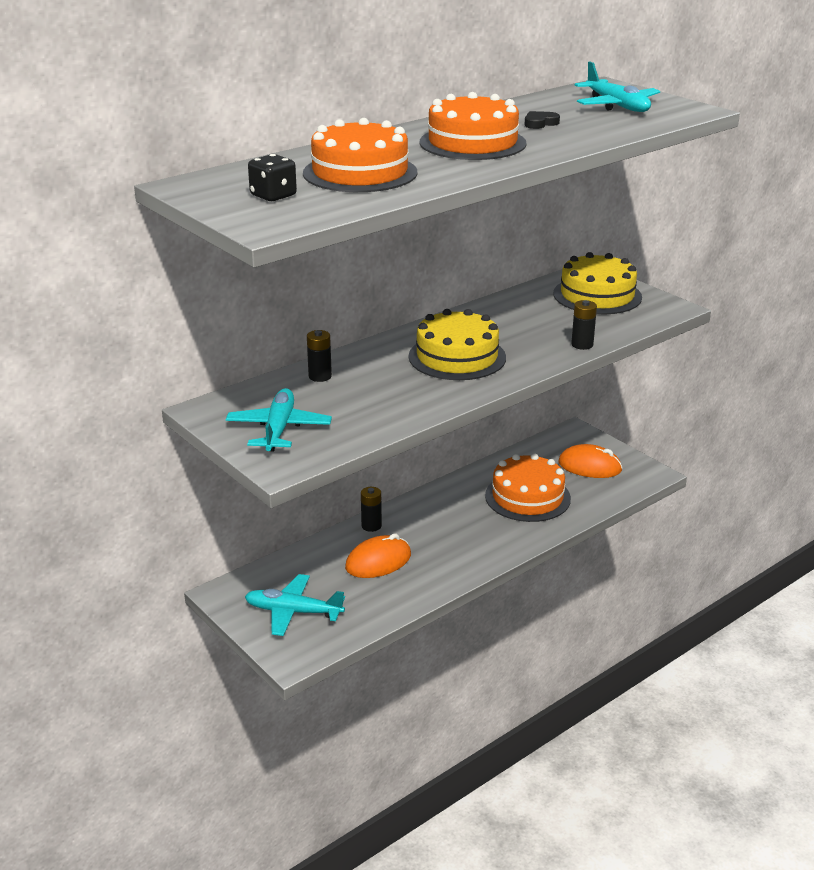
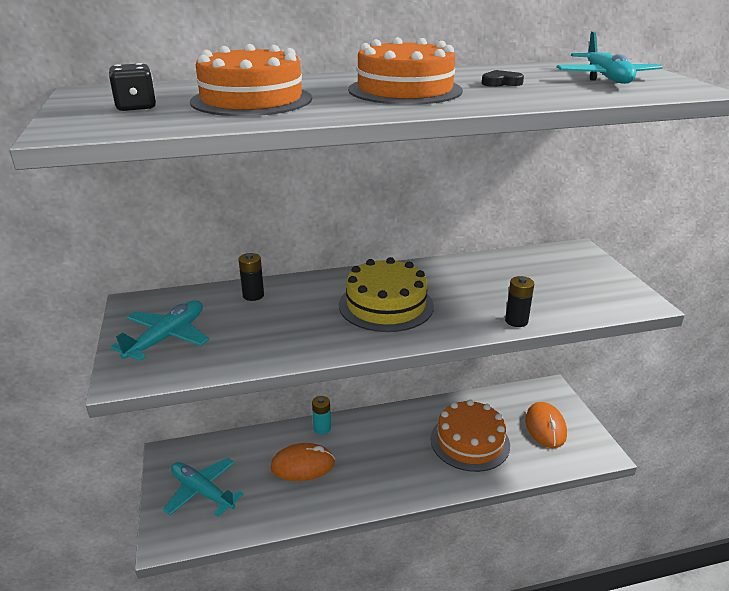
camera: 25 degrees right, 0 degrees up
black battery [361,487,382,532] -> turquoise battery [312,396,331,435]
yellow cake [553,252,642,314] -> none
orange mouse [559,444,623,478] -> orange mouse turned 45 degrees clockwise [525,402,567,448]

